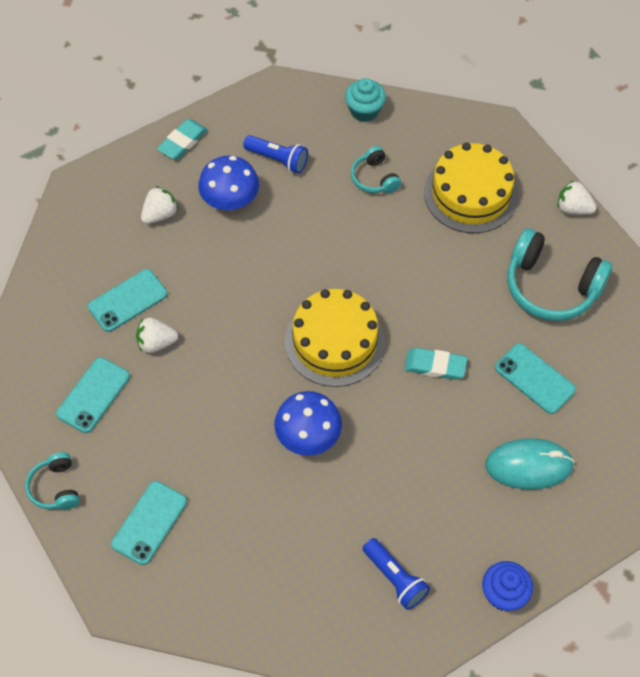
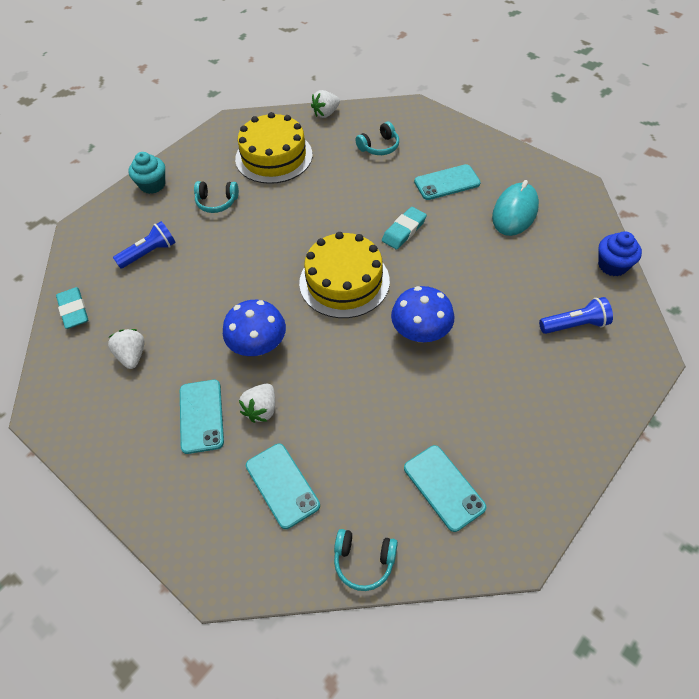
camera: 60 degrees left, 5 degrees down
blue mushroom [198,156,259,211] -> blue mushroom moved to [223,300,286,356]
turquoise headphones [507,228,613,321] -> turquoise headphones [355,122,399,155], size x0.53

